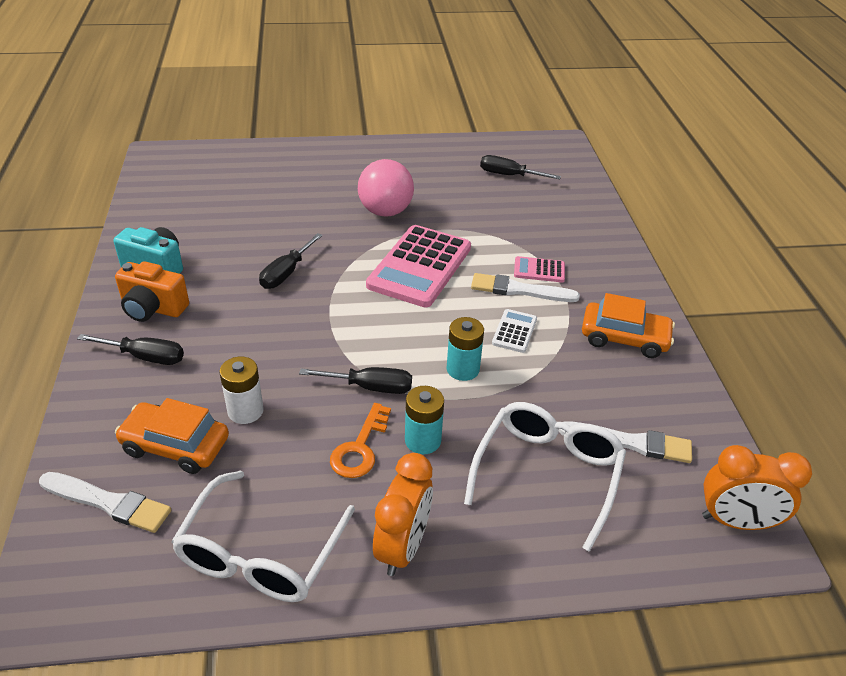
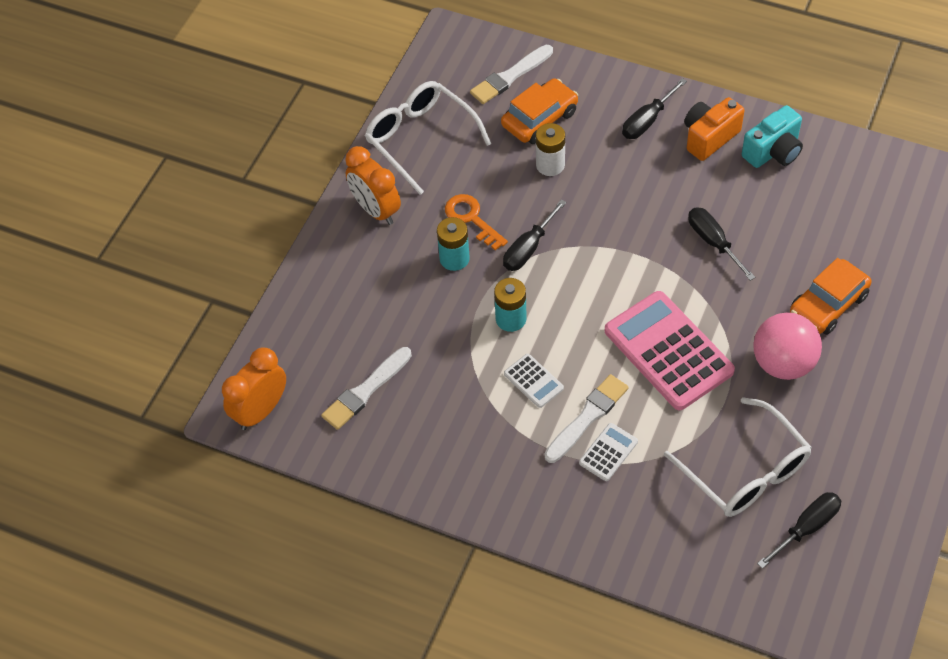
camera: 125 degrees right, 15 degrees up
white glasses [464,402,626,552] -> white glasses moved to [664,397,812,517]
pink calculator [514,256,565,282] -> white calculator [579,423,638,481]
orange car [582,293,675,358] -> orange car moved to [790,258,872,335]

